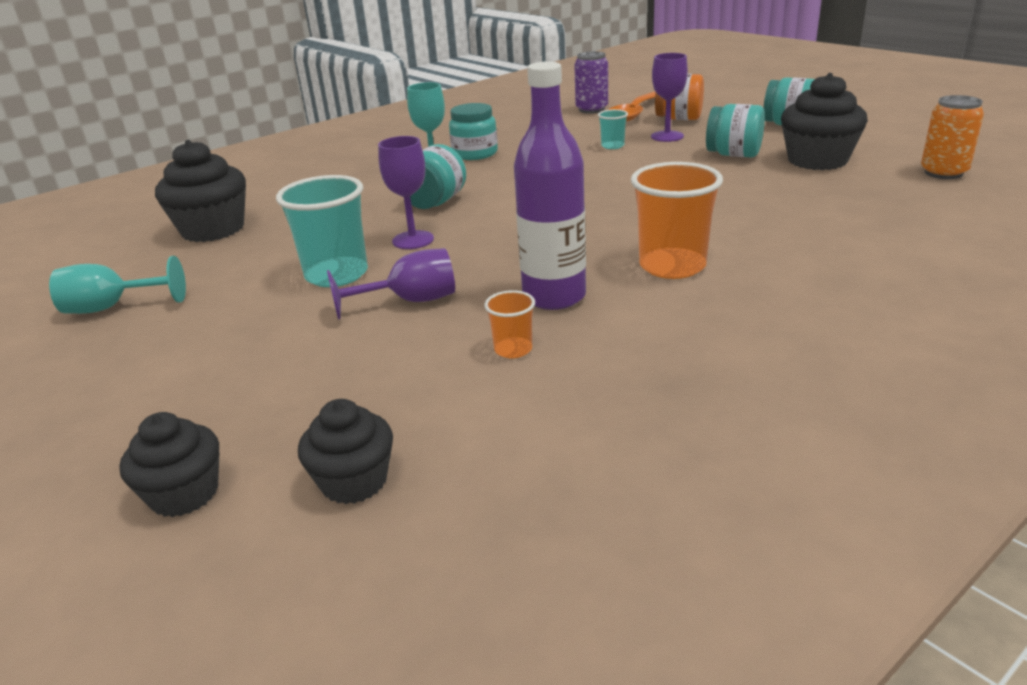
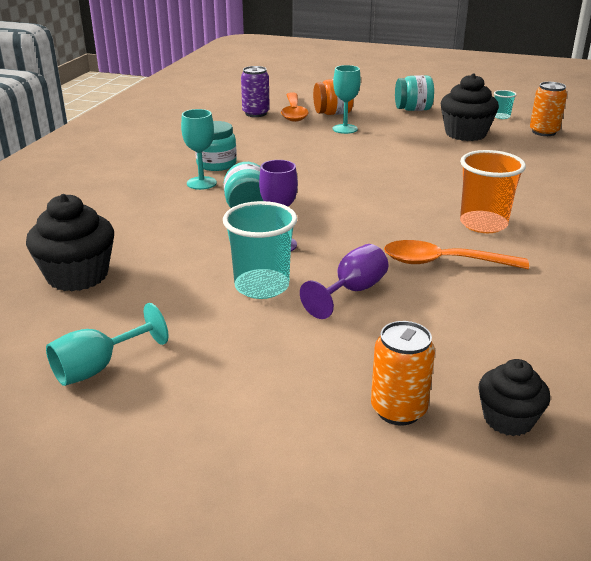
camera: 35 degrees left, 0 degrees up
black cupcake [119,412,220,517] -> none
orange cup [484,290,535,358] -> none
purple bottle [514,61,586,310] -> orange spoon [384,240,529,269]
turquoise cup [598,109,628,149] -> turquoise cup moved to [494,90,517,119]
purple goblet [651,53,688,142] -> turquoise goblet [333,65,361,134]
turquoise jar [706,104,765,157] -> none
none -> orange can [371,321,435,425]

